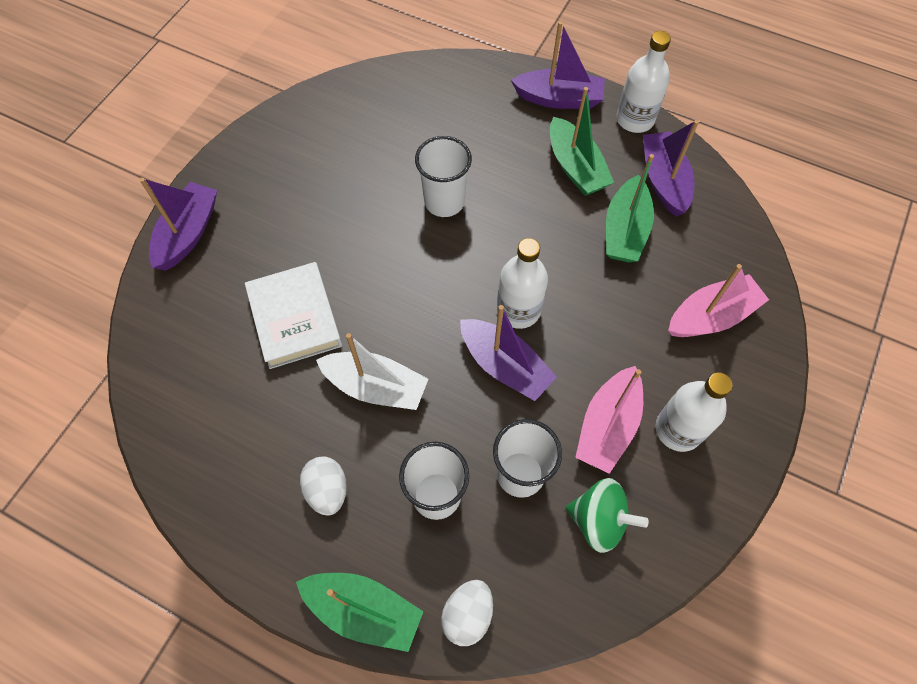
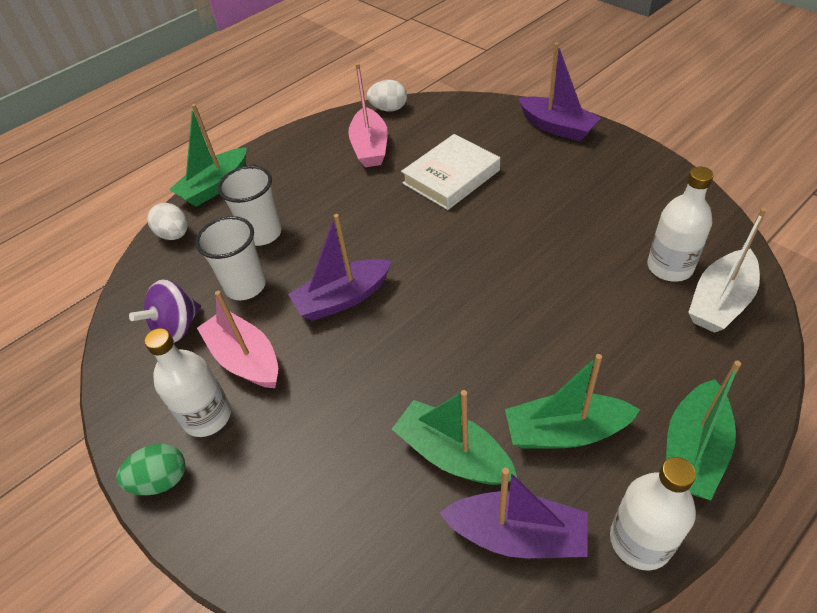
camera: 115 degrees right, 15 degrees down
white book [245,262,342,369] -> white book turned 45 degrees counterclockwise [401,134,500,210]
white egg [300,457,347,516] -> white egg moved to [367,80,407,111]
white boat [316,333,428,410] -> white boat moved to [688,208,767,333]
white cup [415,136,472,217] -> none
white bottle [497,238,548,329] -> white bottle moved to [647,167,714,282]
purple boat [511,21,605,109] -> green boat [666,361,741,500]
green spinning top [566,478,649,553] -> purple spinning top [129,279,201,343]
pink boat [668,264,769,337] -> pink boat moved to [348,63,388,167]
none -> green egg [116,443,185,495]

